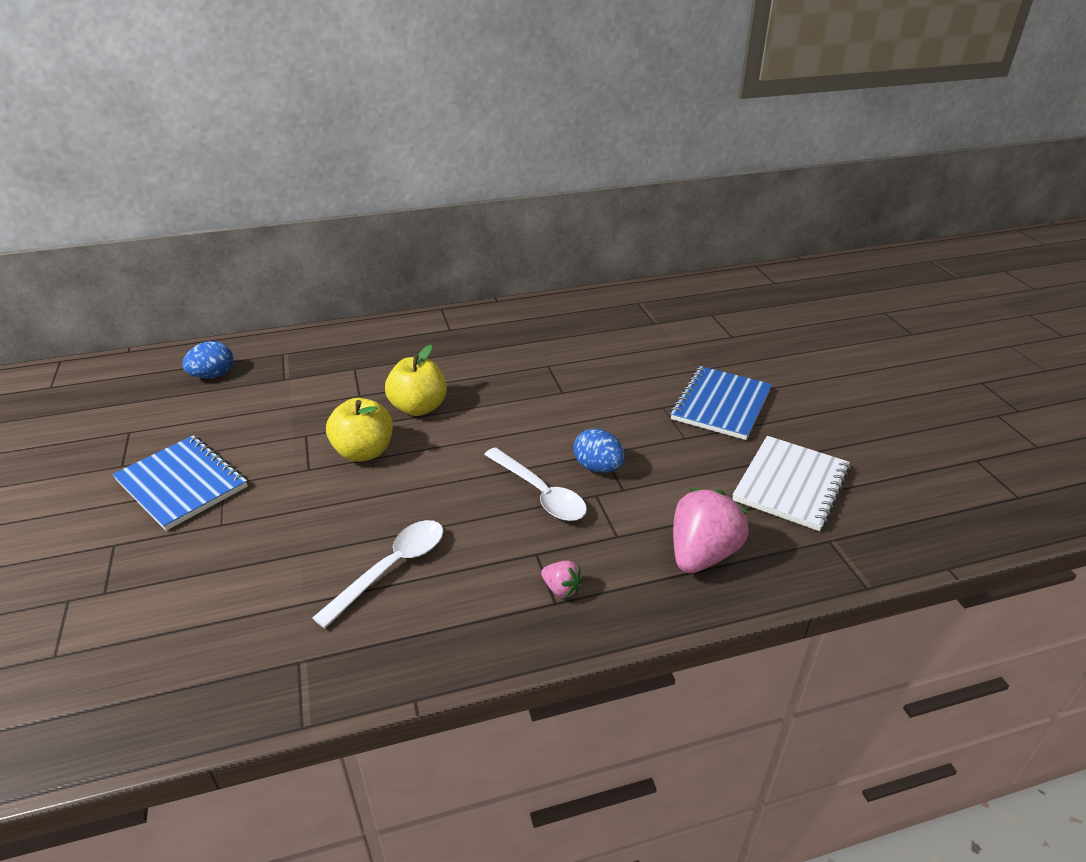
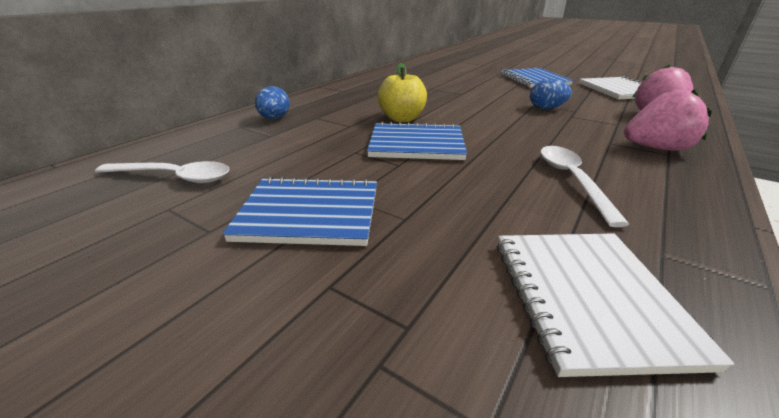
camera: 40 degrees left, 5 degrees down
blue egg [182,341,233,378] -> blue egg moved to [255,86,290,119]
yellow apple [326,398,393,462] -> blue notebook [367,121,467,160]
white spoon [484,447,587,521] -> white spoon moved to [95,161,230,183]
pink strawberry [541,561,583,598] -> pink strawberry [624,89,712,151], size x2.11
none -> white notebook [497,233,734,377]

